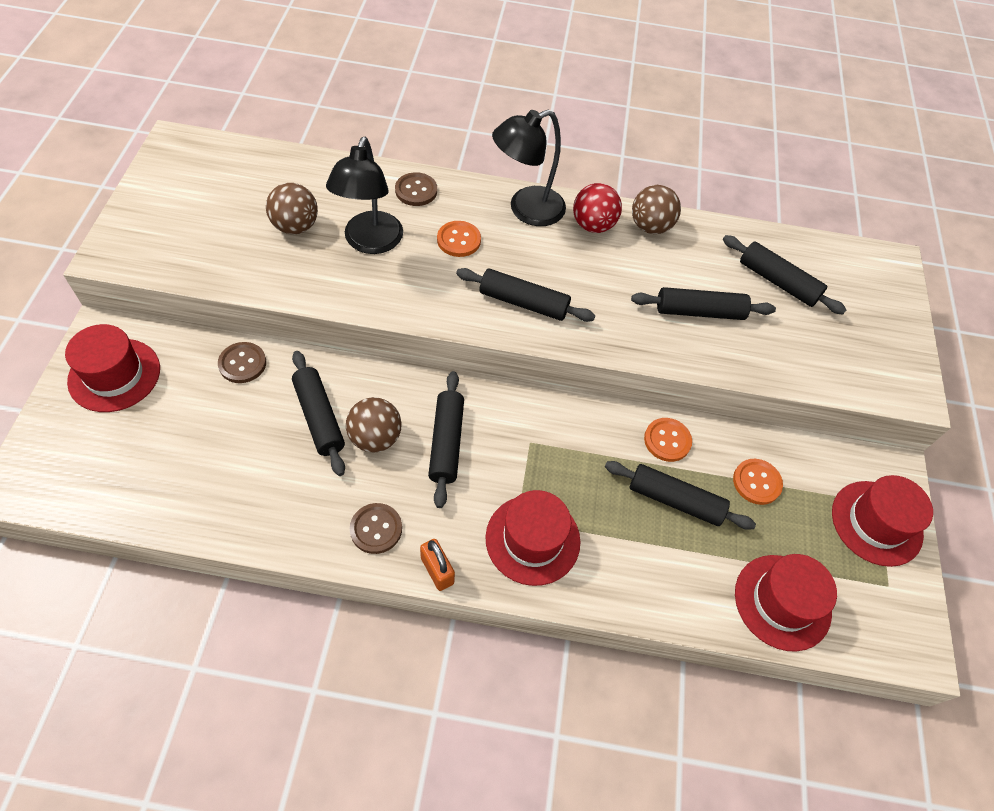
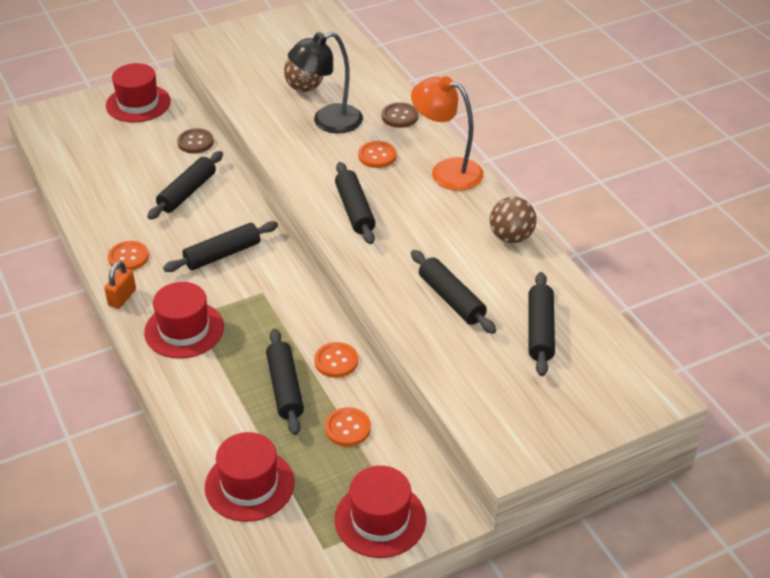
camera: 60 degrees right, 15 degrees down
brown ball [346,397,402,453] -> none
brown button [350,503,402,554] -> orange button [108,241,149,270]
black lamp [492,109,566,226] -> orange lamp [411,76,484,191]
red ball [573,183,622,233] -> none

